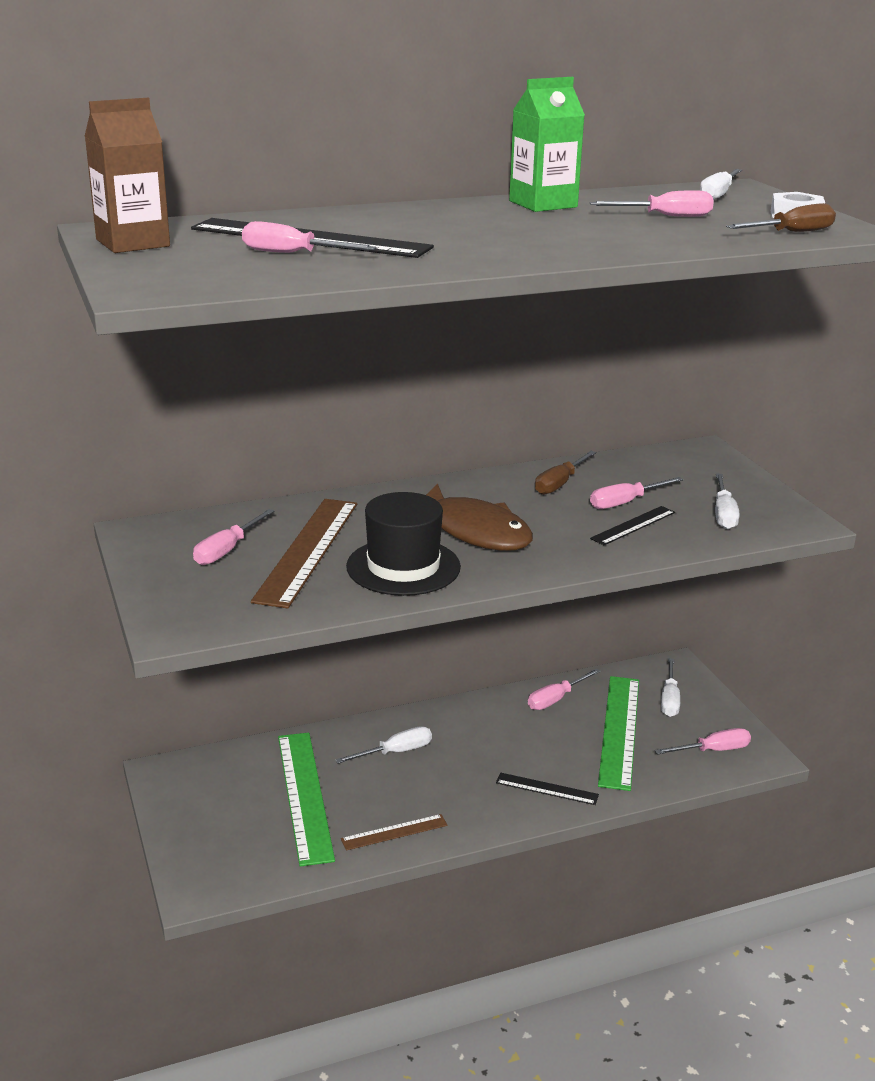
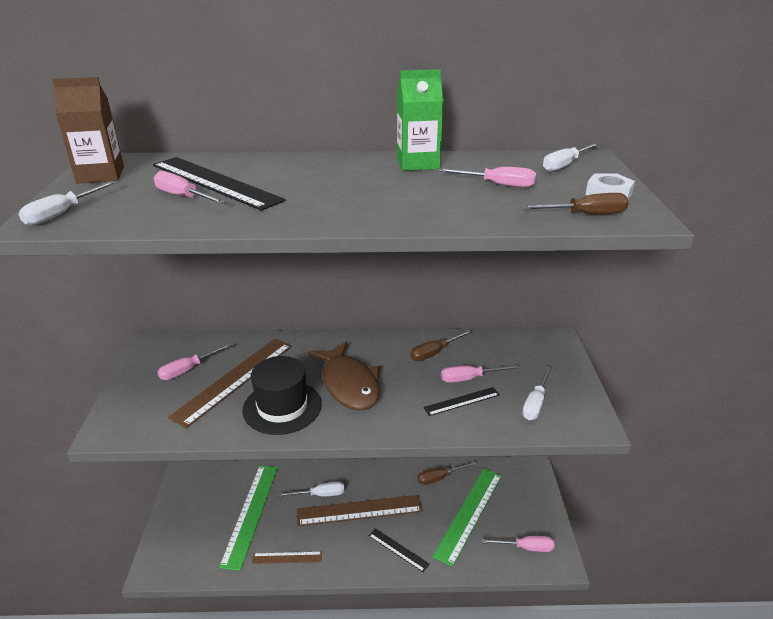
camera: 20 degrees right, 5 degrees up
pink screwdriver [528,668,601,710] -> brown screwdriver [418,461,477,485]
white screwdriver [661,658,680,717] -> white screwdriver moved to [19,181,116,226]
none -> brown ruler [297,495,423,526]

